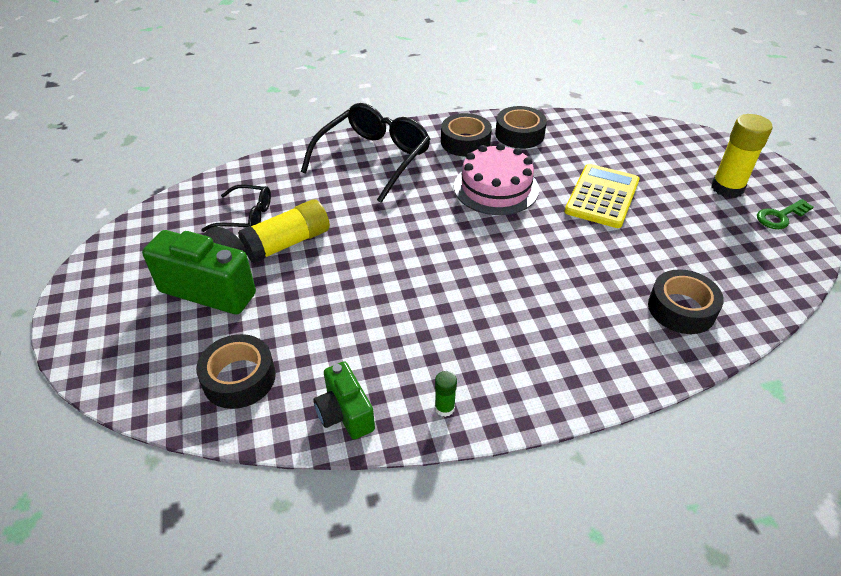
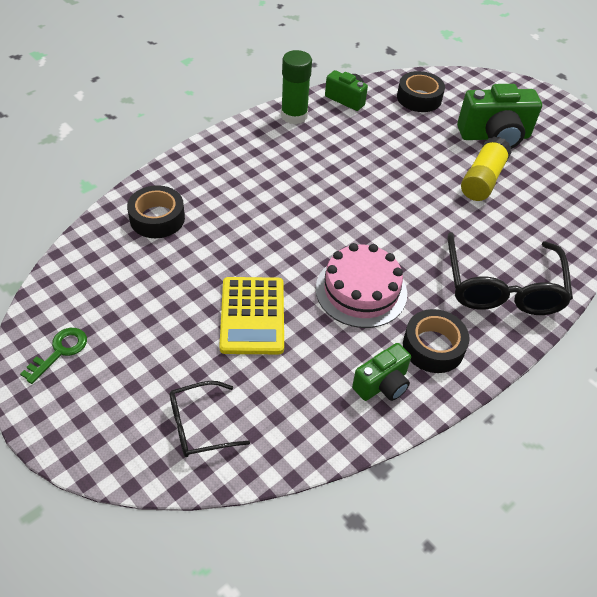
camera: 150 degrees right, 5 degrees up
black glasses [201,184,271,232] -> black glasses moved to [169,381,250,457]
green glue stick [435,371,457,417] -> green glue stick [281,50,312,124], size x2.12
black tape [495,106,547,149] -> green camera [352,343,411,401]
yellow glue stick [711,114,773,198] -> none

